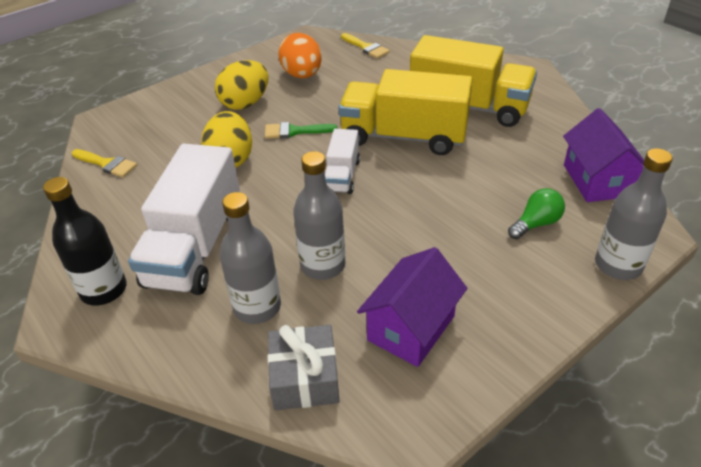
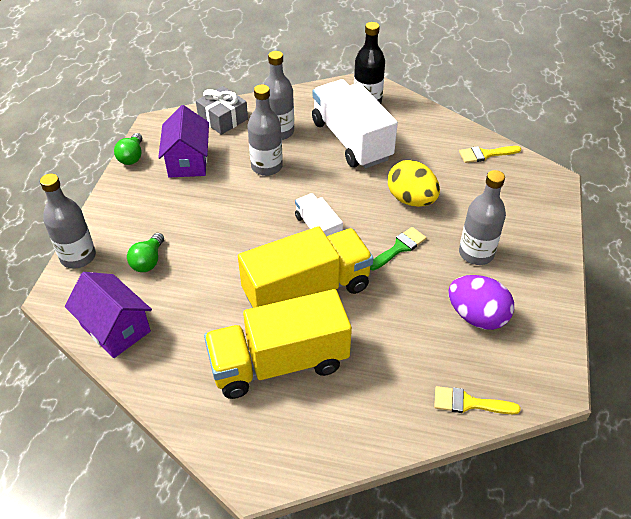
camera: 140 degrees right, 5 degrees up
yellow egg [215,60,269,110] -> grey bottle [459,170,506,265]
orange egg [278,33,322,78] -> purple egg [448,275,514,330]
none -> green light bulb [114,133,142,165]

